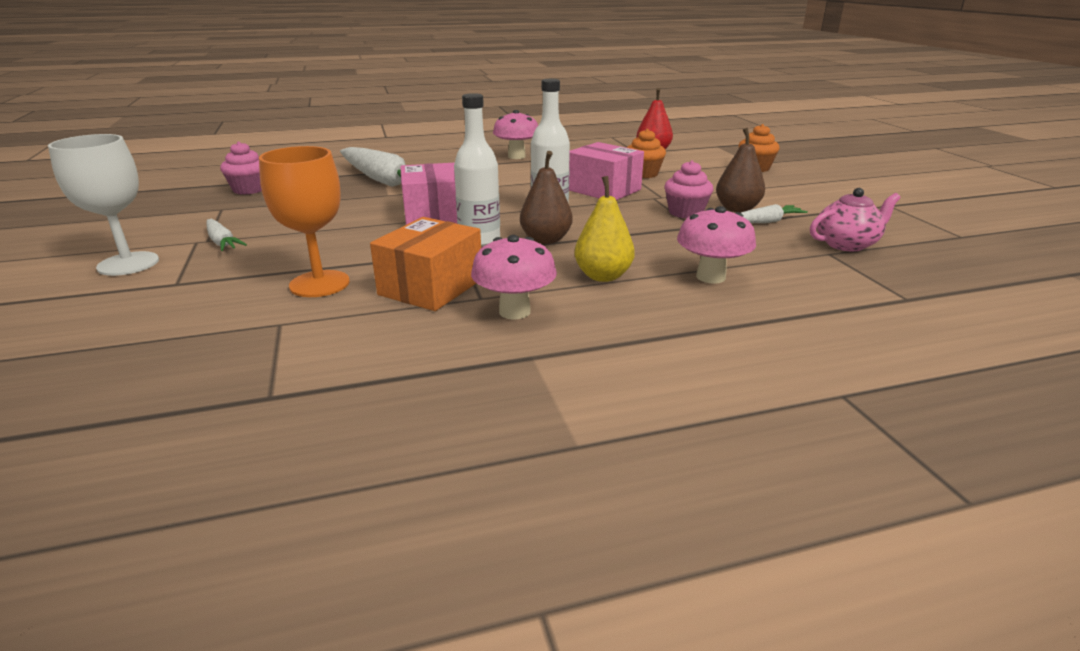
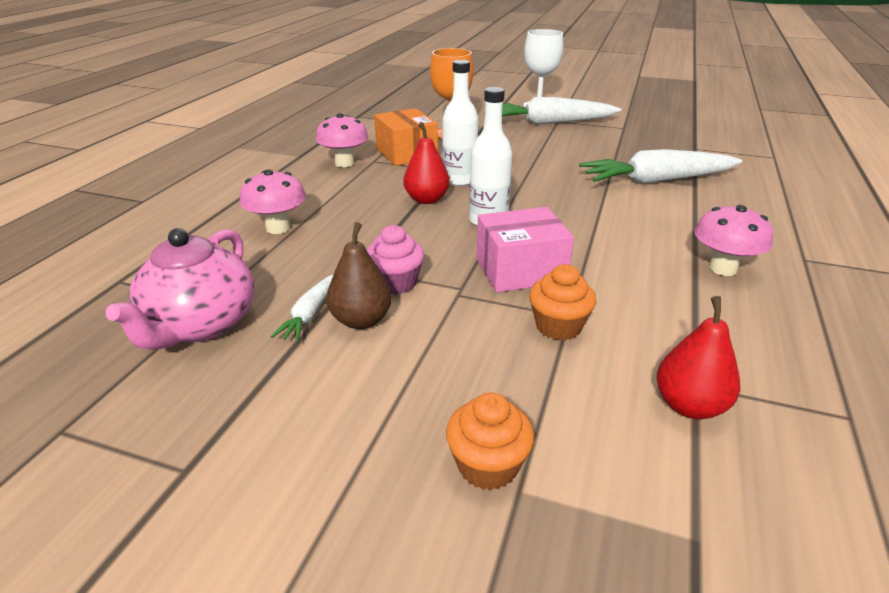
camera: 125 degrees right, 5 degrees up
white carrot [206,219,247,251] -> white carrot [502,97,622,125], size x2.12
pink cupcake [220,141,262,195] -> none
pink box [400,163,457,225] -> none
brown pear [520,151,573,244] -> red pear [403,122,450,204]
yellow pear [574,176,635,282] -> none
pink teapot [810,188,900,252] -> pink teapot [105,228,254,350], size x1.51

